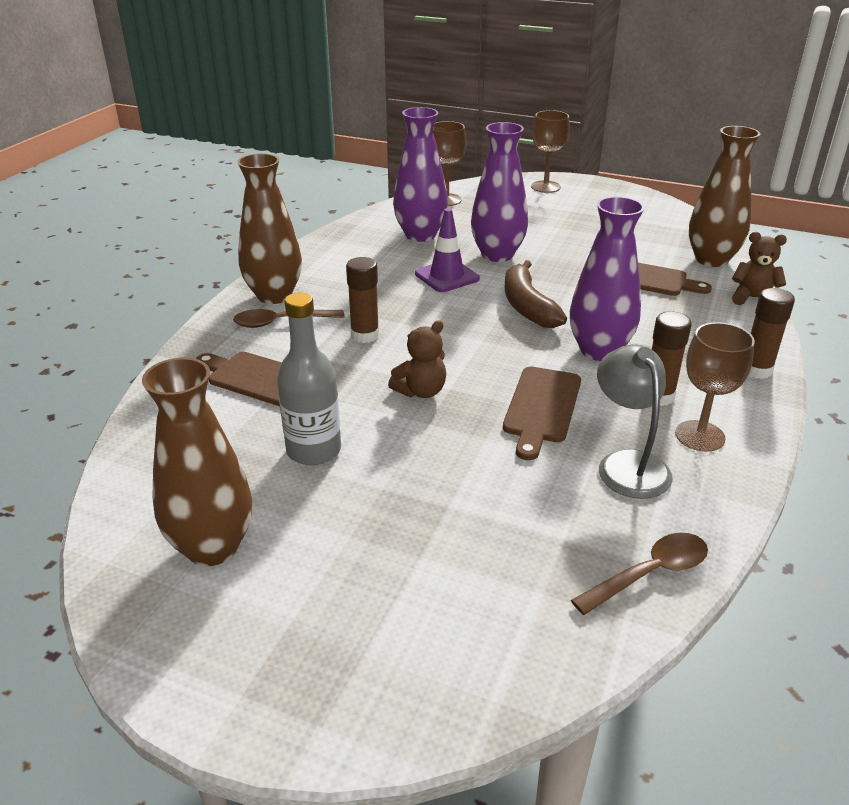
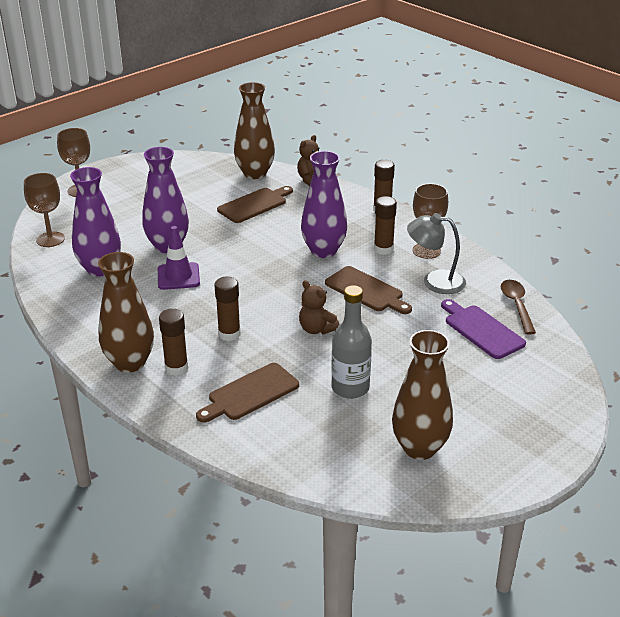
camera: 65 degrees left, 0 degrees up
brown spoon [233,309,345,328] -> brown glue stick [159,309,188,376]
brown teddy bear [388,320,446,398] -> brown teddy bear turned 150 degrees clockwise [299,280,340,334]
brown banana [505,260,567,328] -> none
none -> purple cutting board [441,299,526,359]

